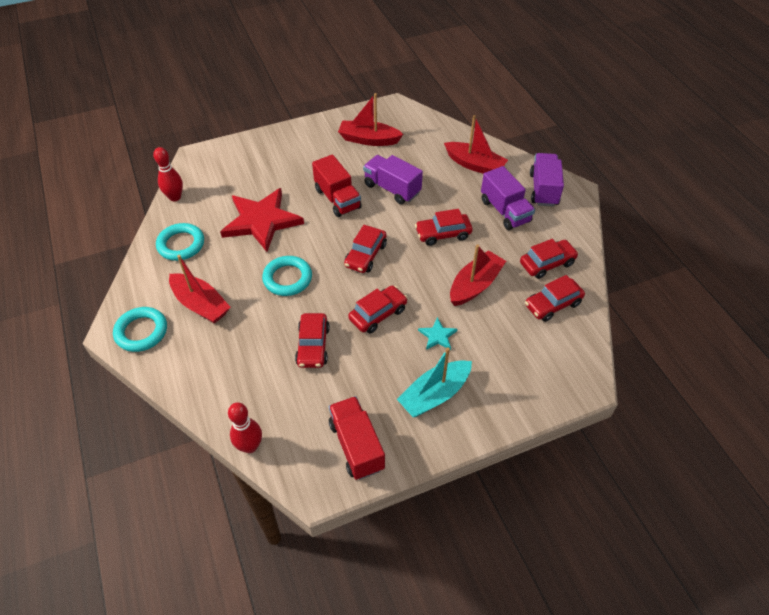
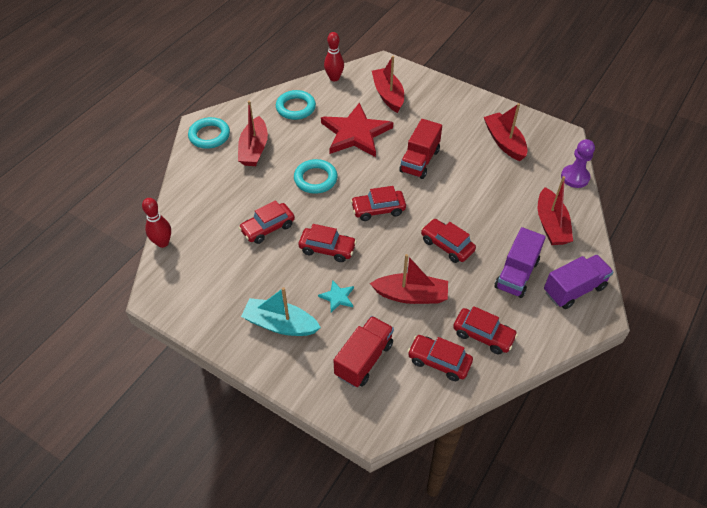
camera: 55 degrees right, 0 degrees up
red truck [329,396,385,480] -> red truck moved to [334,316,394,387]
purple truck [363,155,423,204] -> none
none -> red boat [372,56,404,113]
none -> purple pawn [561,139,595,188]

